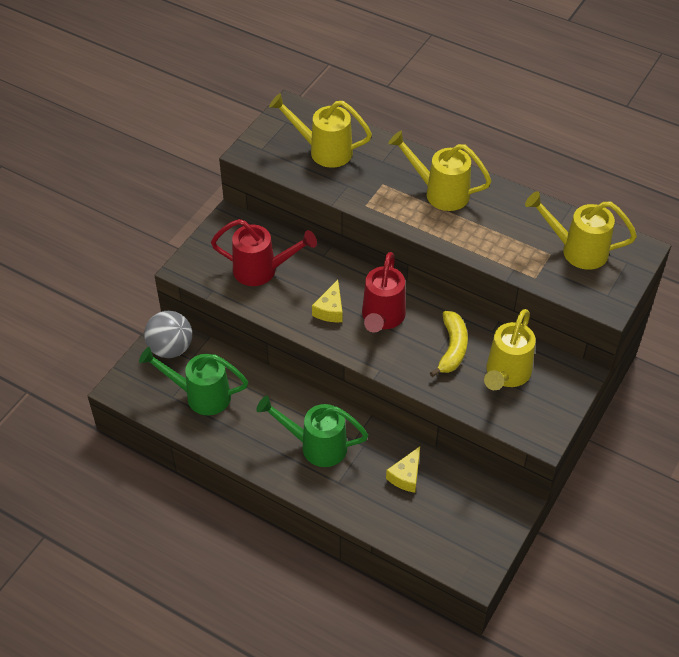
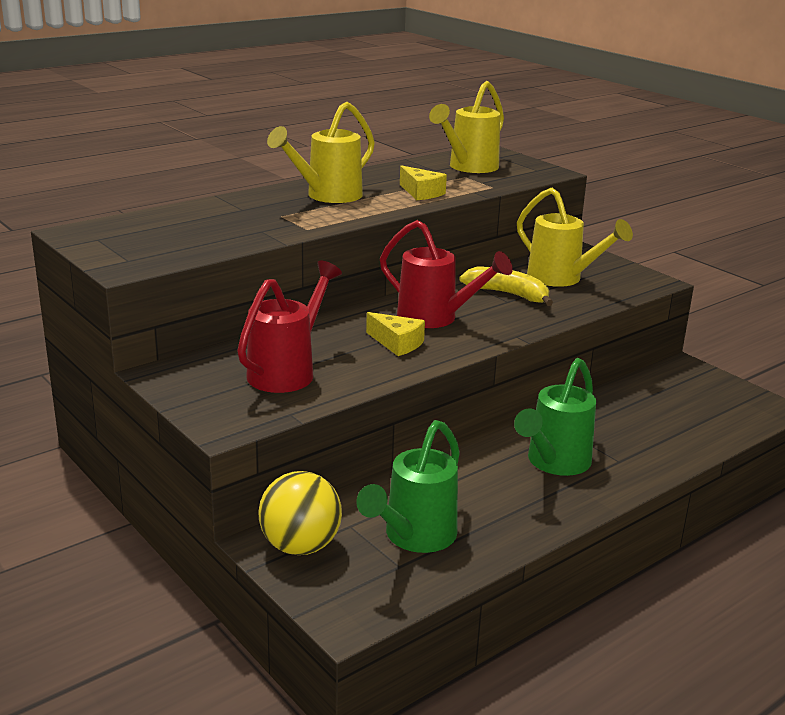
camera: 70 degrees left, 25 degrees down
grey ball [144,311,192,358] -> yellow ball [258,471,342,555]
yellow watering can [269,93,372,168] -> none
yellow cheese [386,446,420,493] -> yellow cheese moved to [400,165,447,200]

